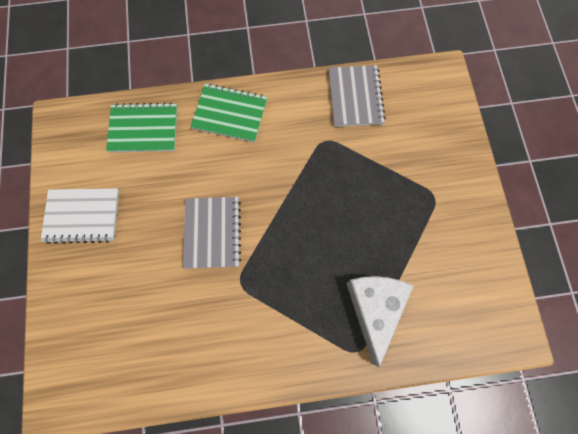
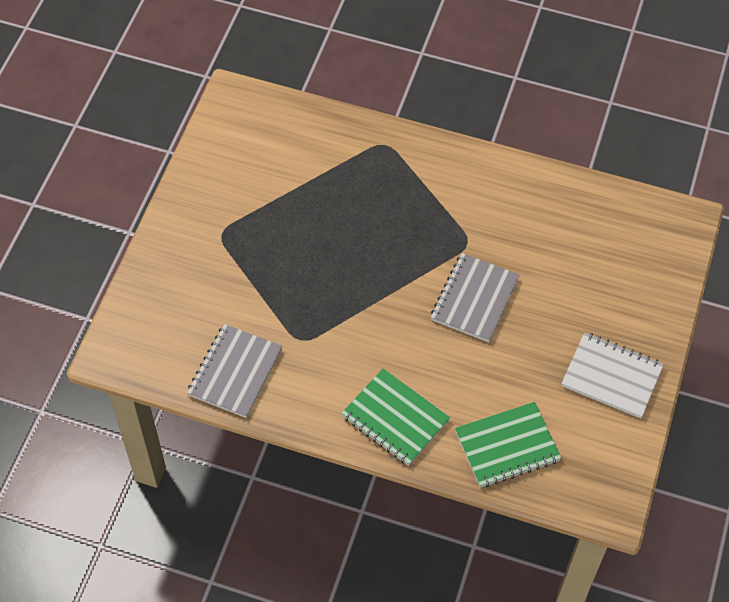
camera: 155 degrees left, 15 degrees down
green notebook [106,102,177,152] -> green notebook turned 45 degrees counterclockwise [455,402,561,488]
white cheese [346,276,414,367] -> none

